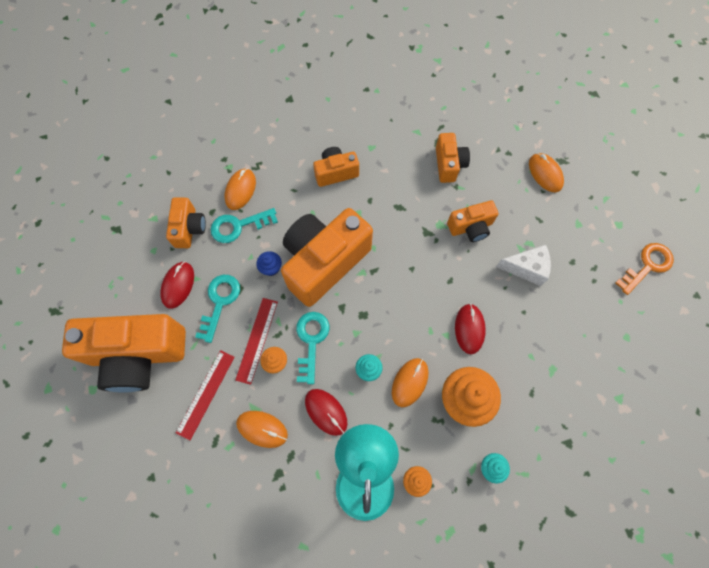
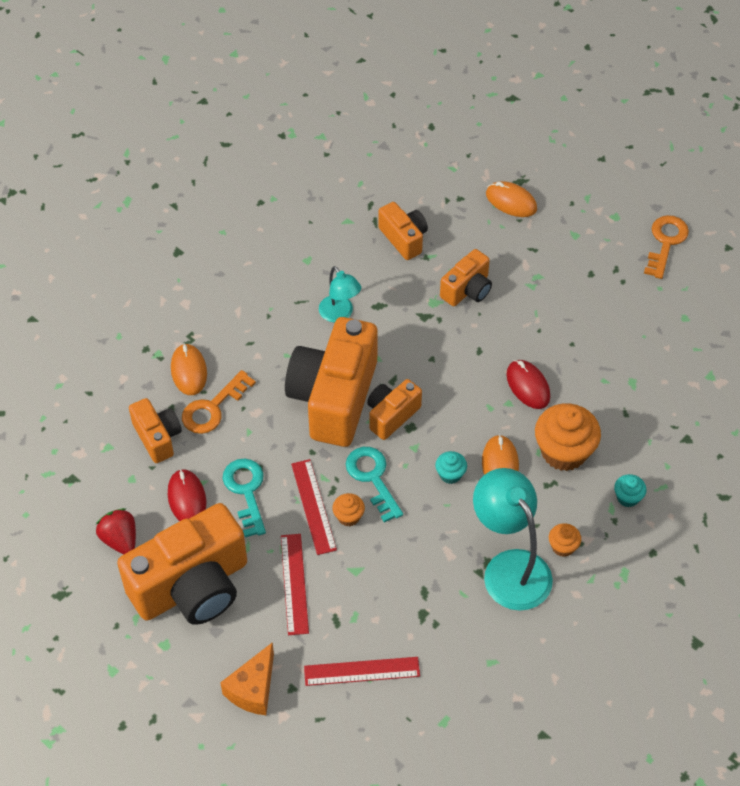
camera: 30 degrees left, 15 degrees down
turquoise key [211,208,278,243] -> orange key [182,370,256,434]
orange mouse [236,411,288,448] -> none
blue cupcake [256,251,282,276] -> none
red mouse [305,389,348,436] -> none
orange camera [313,147,359,187] -> orange camera moved to [367,379,422,440]
white cheese [496,245,551,286] -> none
none -> red strawberry [96,508,136,554]
none -> orange cheese [220,642,274,715]
none -> red ruler [304,657,420,686]
none -> turquoise lamp [319,266,361,322]

